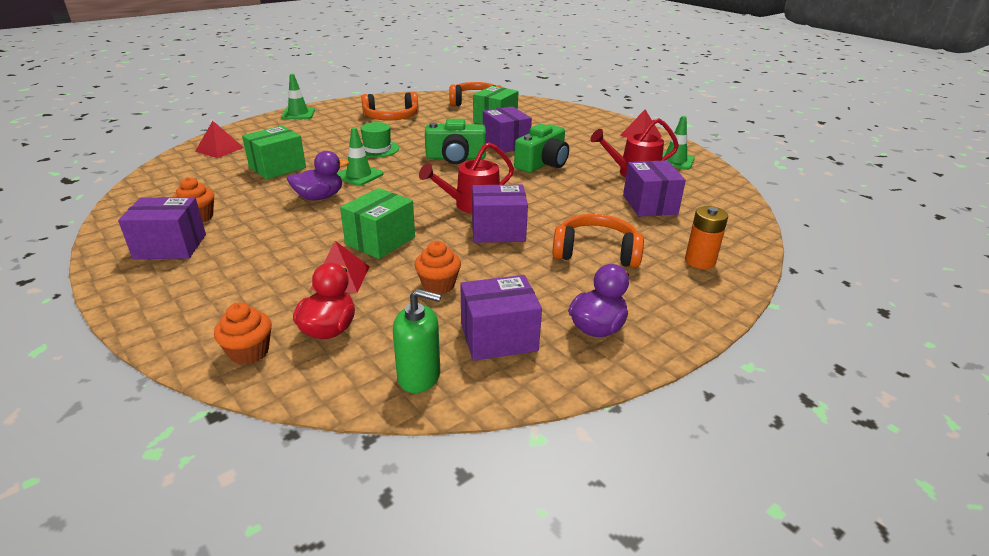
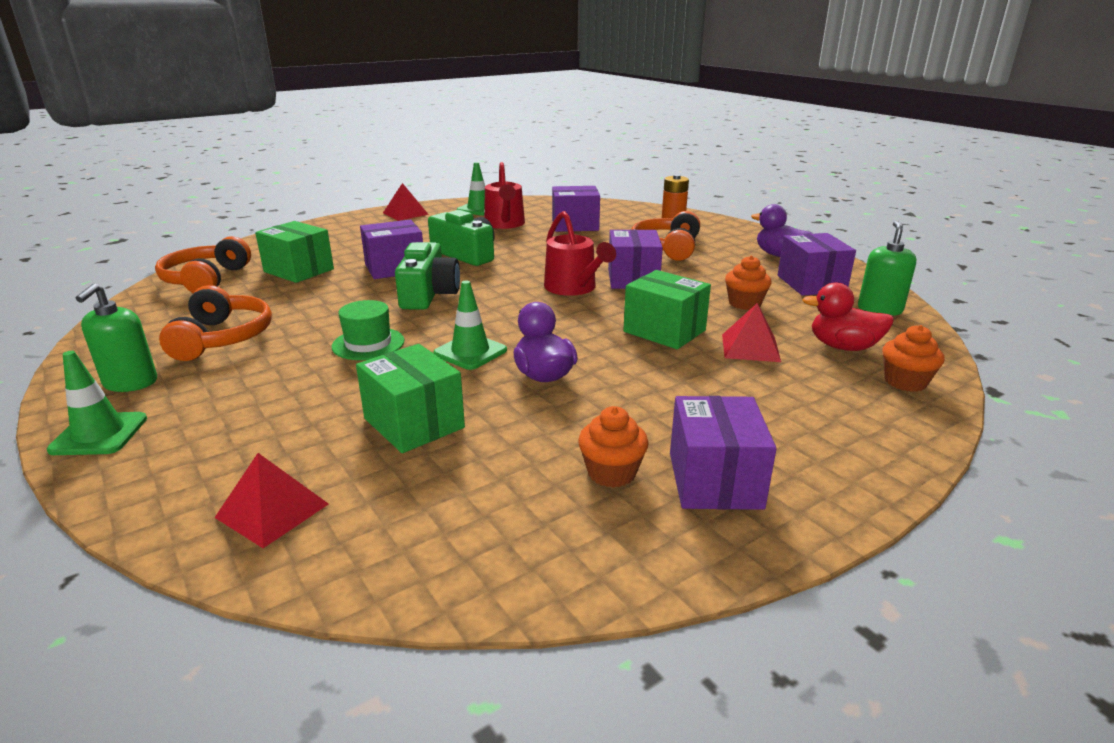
camera: 85 degrees left, 5 degrees down
none -> green soap dispenser [76,283,157,392]

